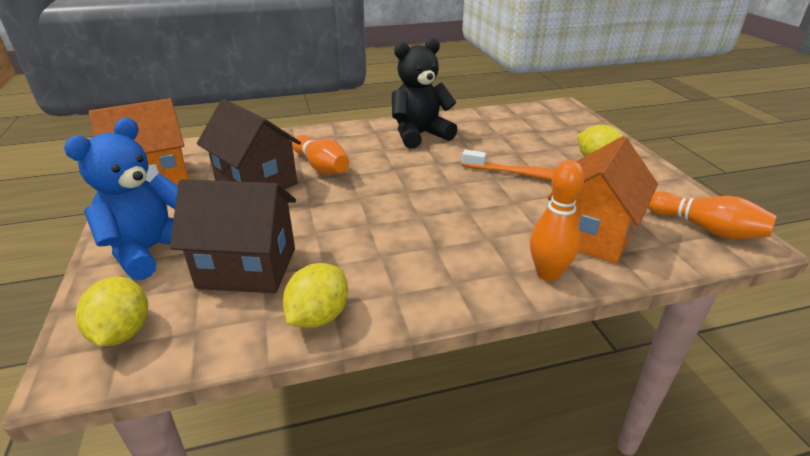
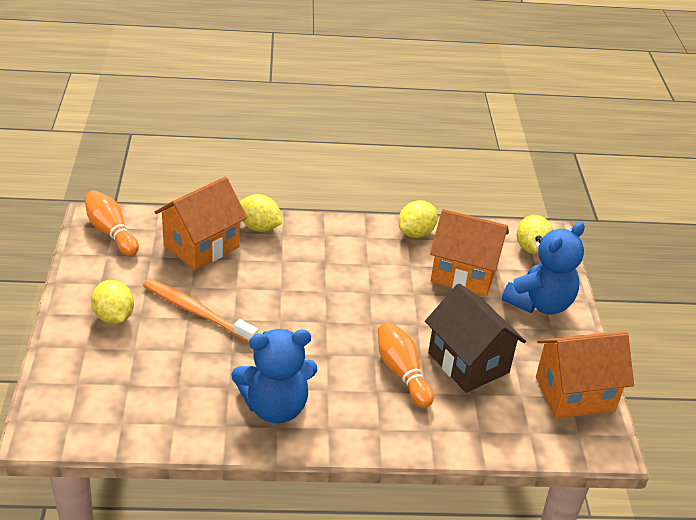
camera: 170 degrees left, 5 degrees up
brown house [170,179,296,293] -> orange house [430,209,509,296]
black teddy bear [392,38,458,149] -> blue teddy bear [231,329,317,423]
orange bowling pin [530,160,584,281] -> yellow lemon [240,194,282,232]

